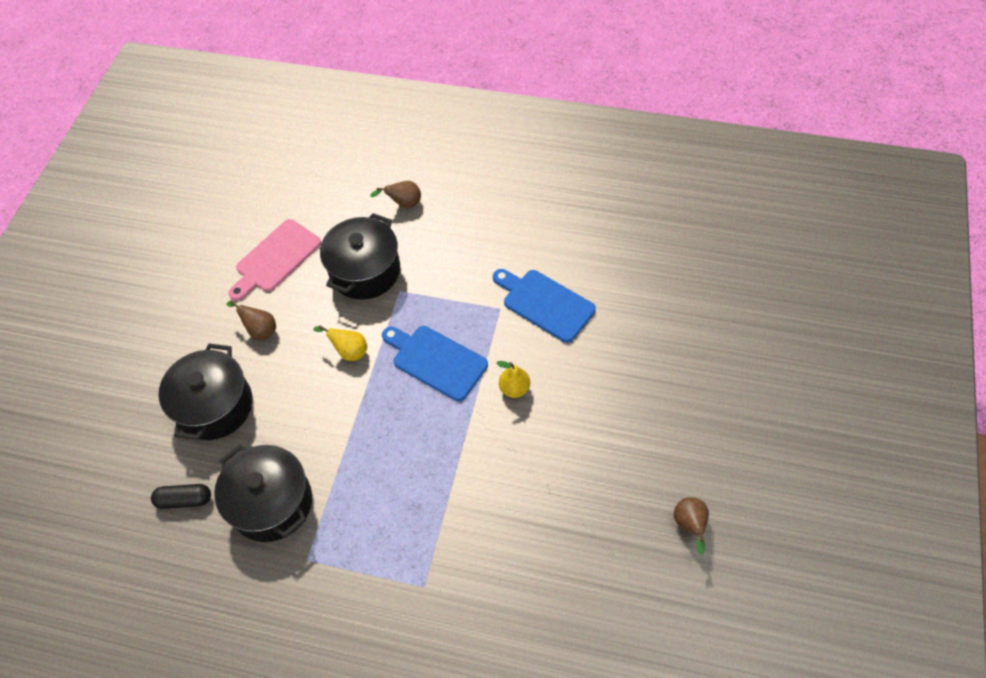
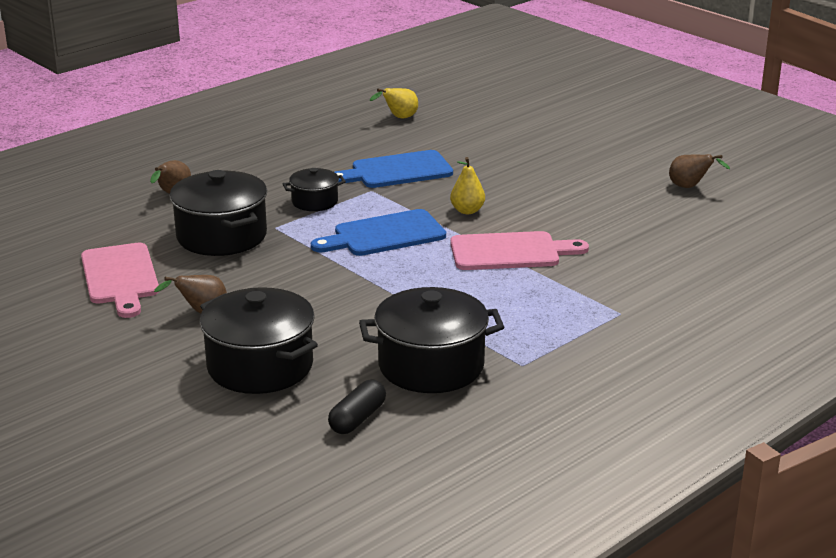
camera: 60 degrees left, 30 degrees down
yellow pear [313,326,367,361] -> yellow pear moved to [370,88,418,119]
none -> black pot [283,168,346,211]
none -> pink cutting board [450,231,589,270]

